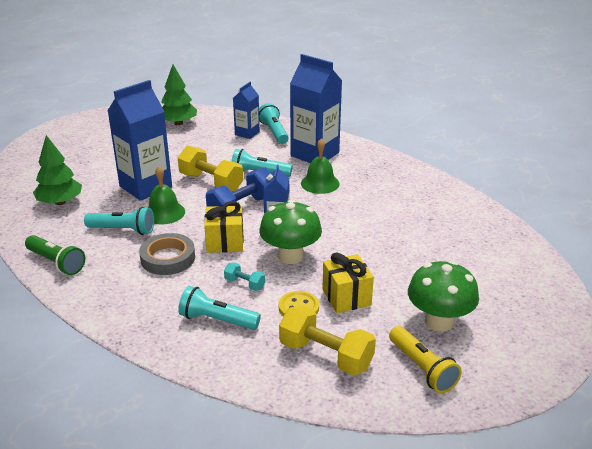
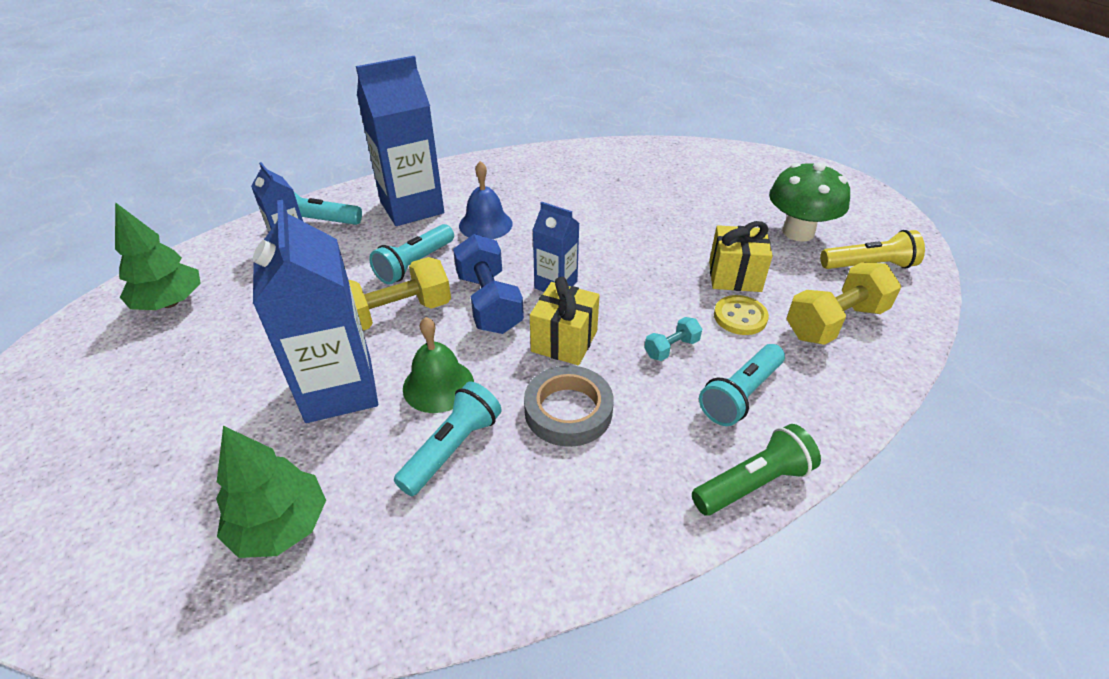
camera: 65 degrees left, 10 degrees up
green flashlight [25,235,85,275] -> green flashlight moved to [692,424,821,515]
green mushroom [259,200,322,264] -> none
green bell [301,139,340,194] -> blue bell [459,161,513,239]

